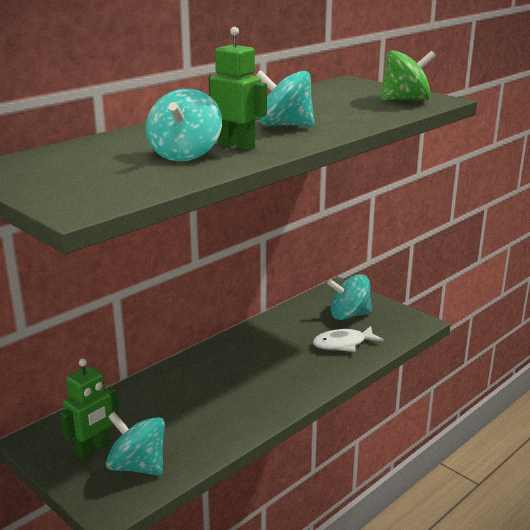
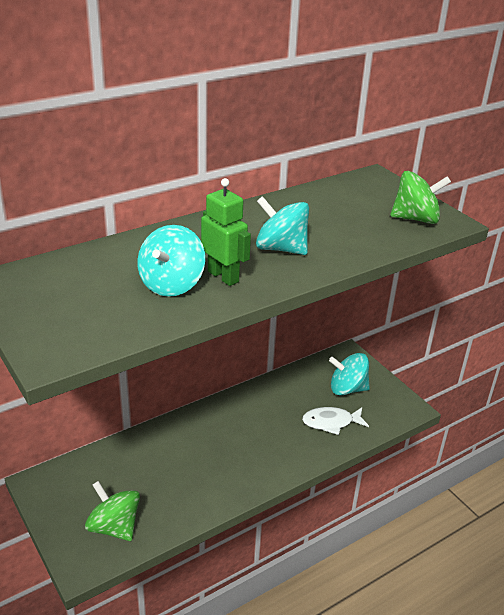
camera: 10 degrees right, 10 degrees up
green robot [60,358,119,460] -> none
turquoise spinning top [106,412,165,476] -> green spinning top [85,481,140,541]

